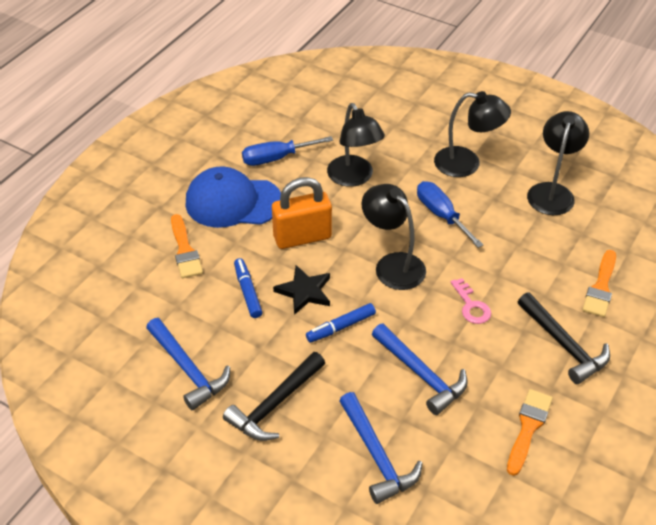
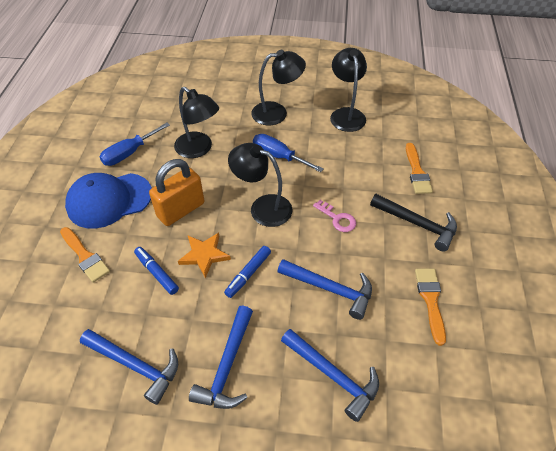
camera: 25 degrees left, 5 degrees up
black hammer [223,352,325,441] -> blue hammer [189,306,253,409]
black star [273,265,330,315] -> orange star [178,233,231,278]

